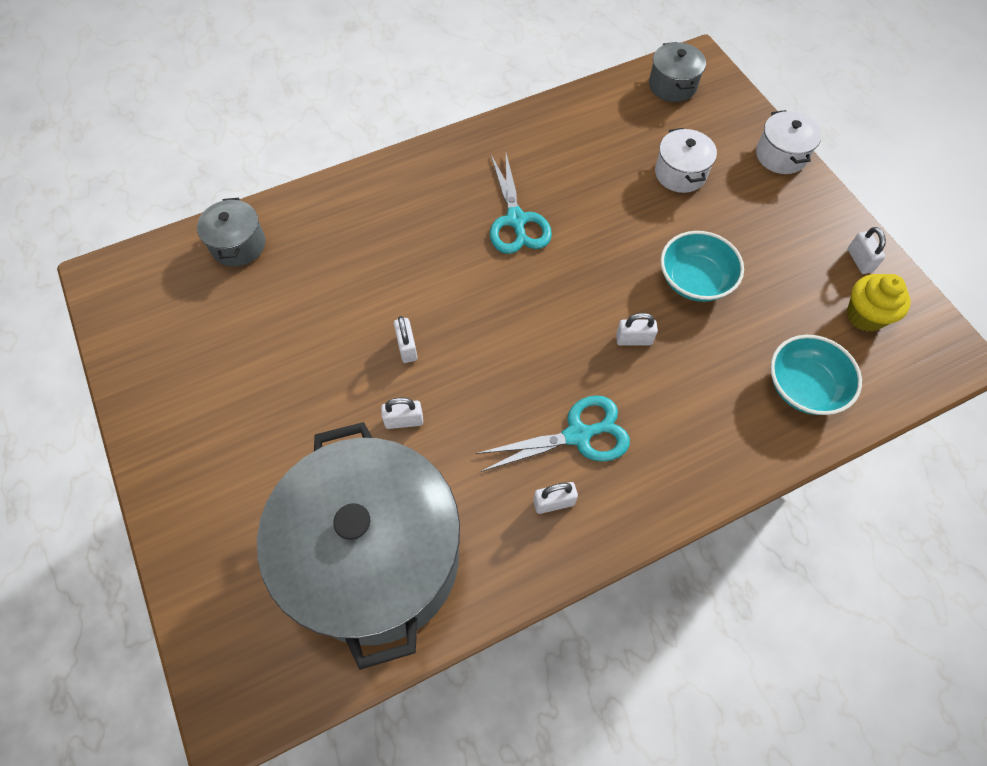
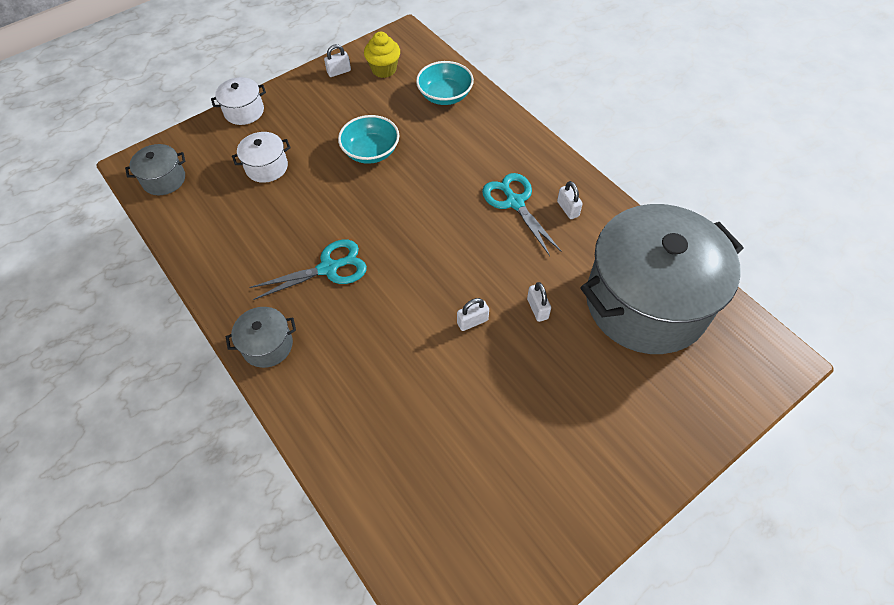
camera: 100 degrees left, 5 degrees down
grey pot [197,198,266,267] -> grey pot moved to [226,307,296,368]
white padlock [616,313,658,346] -> none

